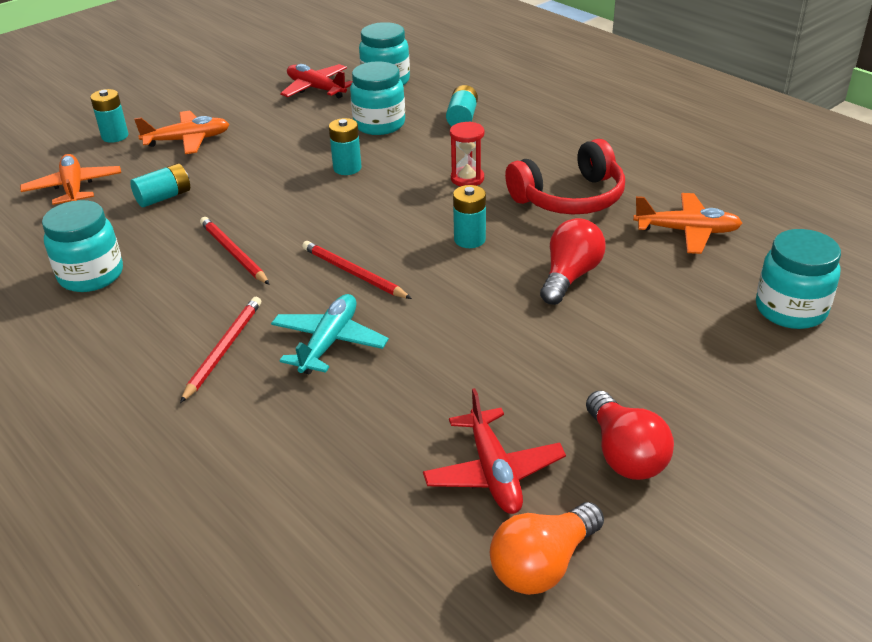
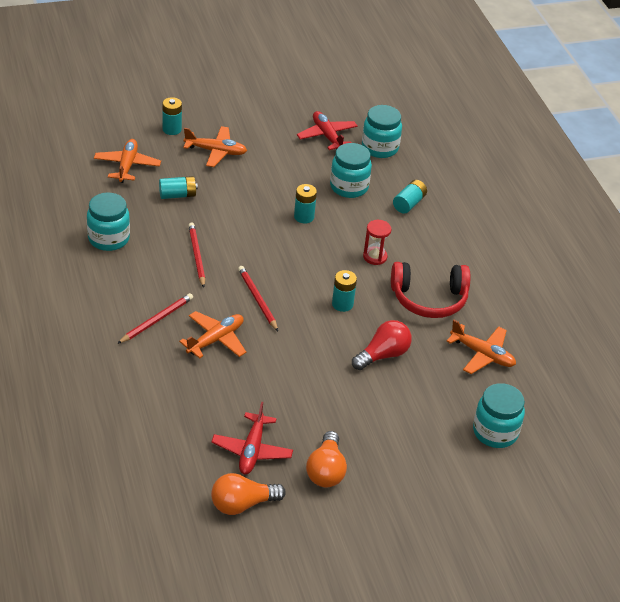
camera: 20 degrees right, 5 degrees up
turquoise plane [271,294,389,374] -> orange plane [179,311,246,359]
red light bulb [586,391,674,480] -> orange light bulb [306,431,347,488]

